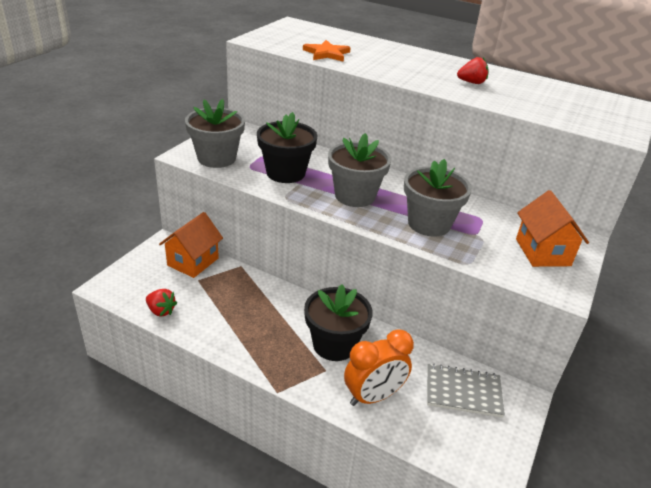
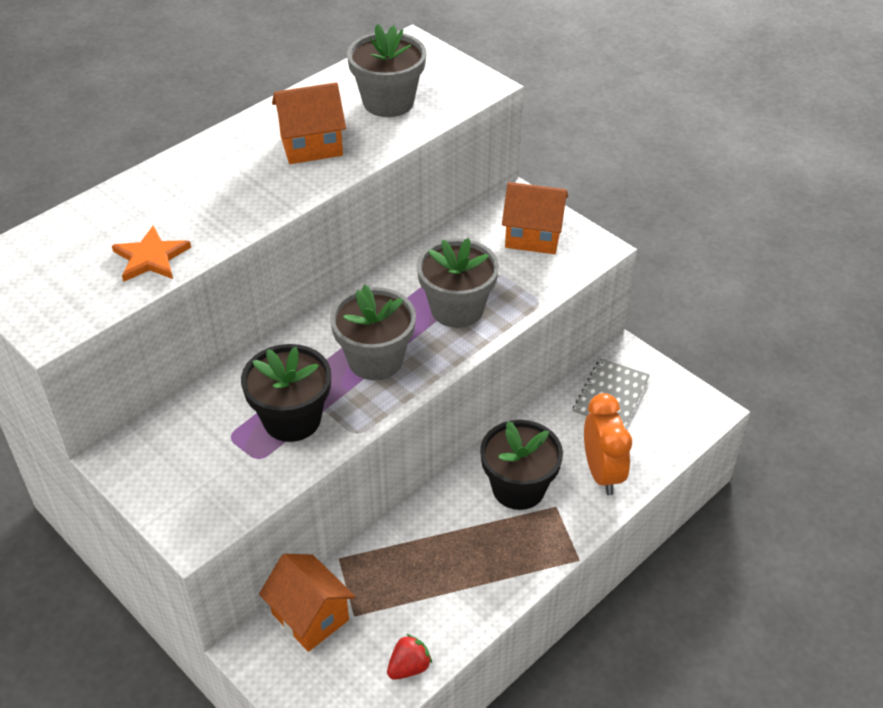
camera: 70 degrees left, 10 degrees up
grey flower pot [185,99,245,168] -> grey flower pot moved to [347,24,427,117]
red strawberry [457,57,488,84] -> orange house [272,82,346,164]

